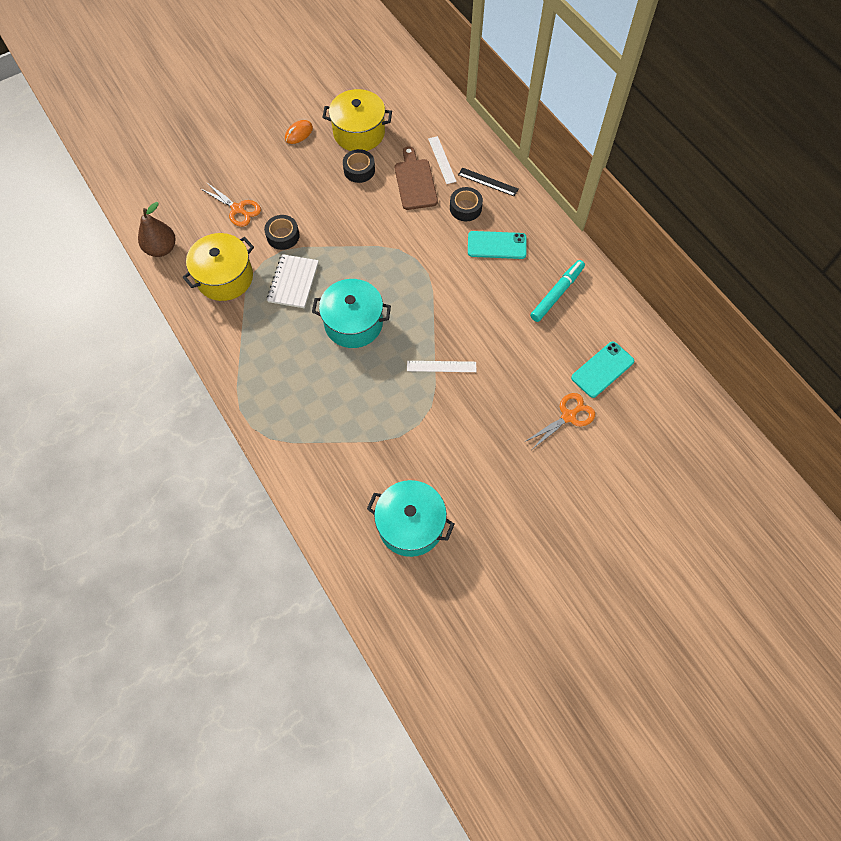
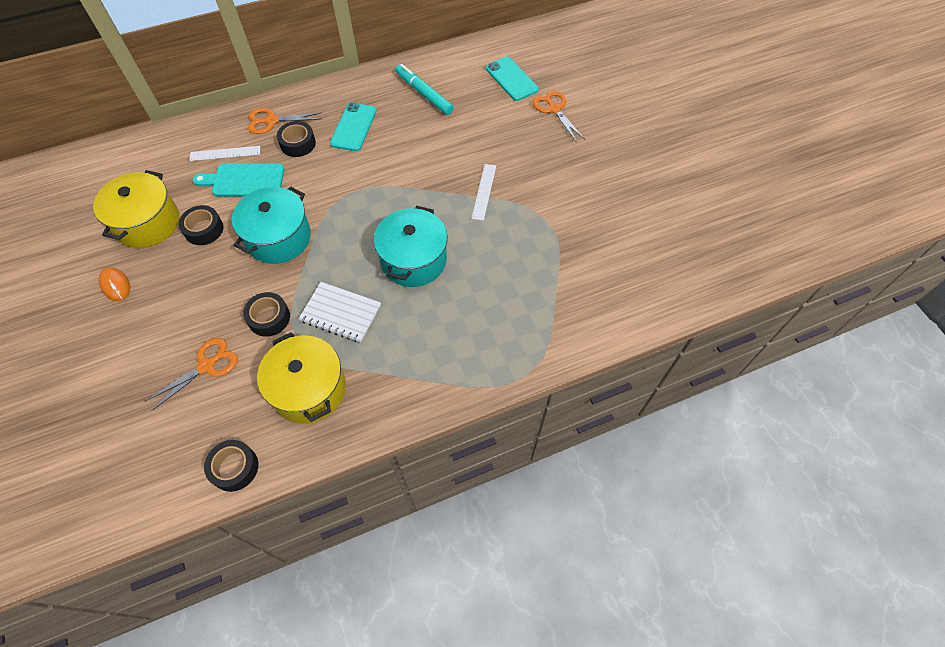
camera: 80 degrees left, 5 degrees down
brown pear [138,202,176,257] -> black tape [204,440,258,492]
turquoise pot [367,480,454,557] -> turquoise pot moved to [232,186,311,264]
brown cutting board [395,146,438,210] -> turquoise cutting board [193,163,284,197]
black ruler [458,167,518,197] -> orange scissors [248,108,322,134]

